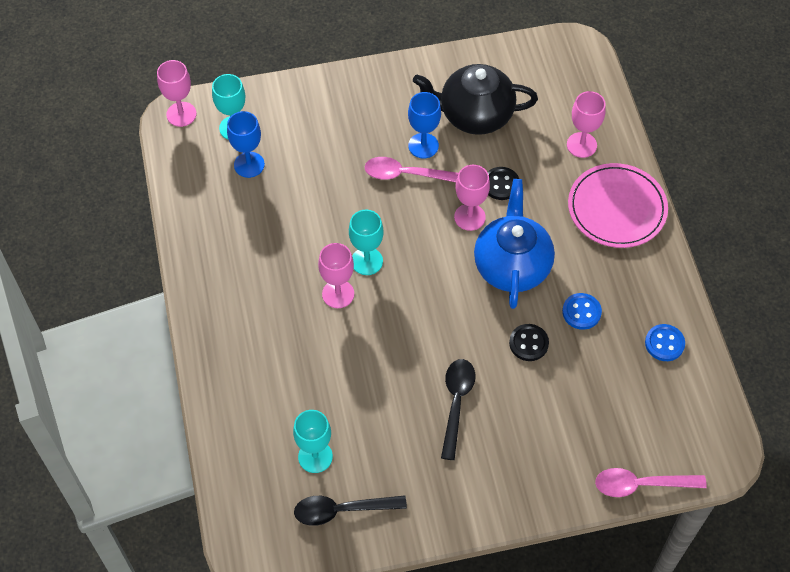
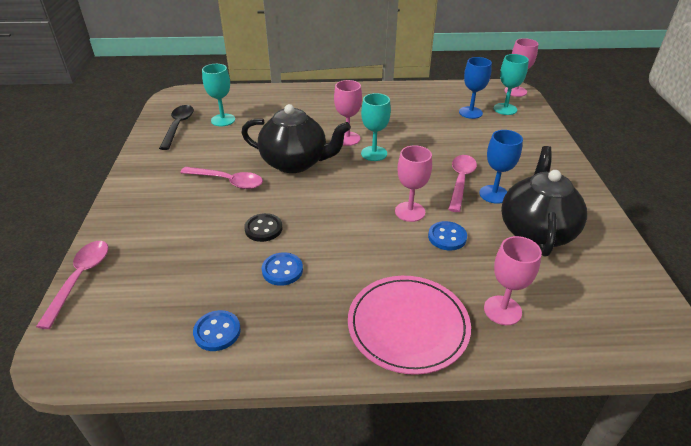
camera: 100 degrees right, 20 degrees down
black spoon [441,359,475,460] -> pink spoon [180,167,263,189]
blue teapot [474,179,555,309] -> none
black button [488,167,519,200] -> blue button [428,221,467,251]
none -> black teapot [241,104,351,173]

